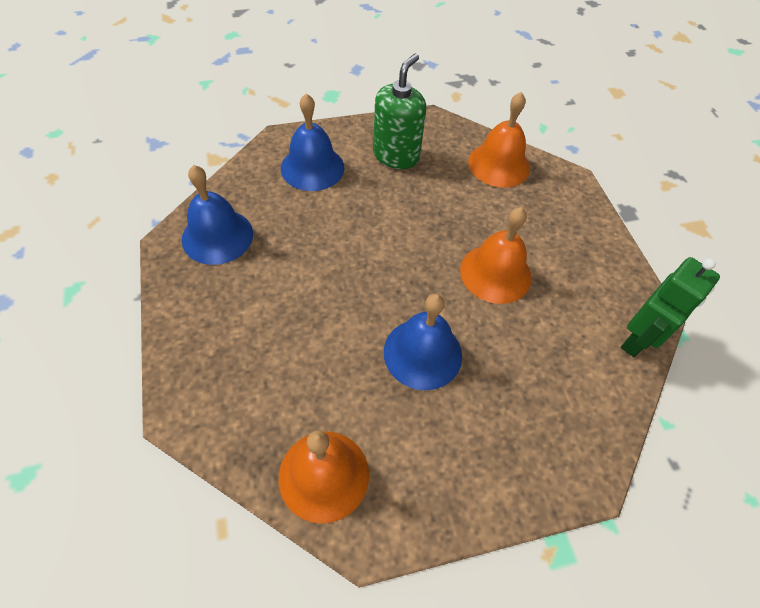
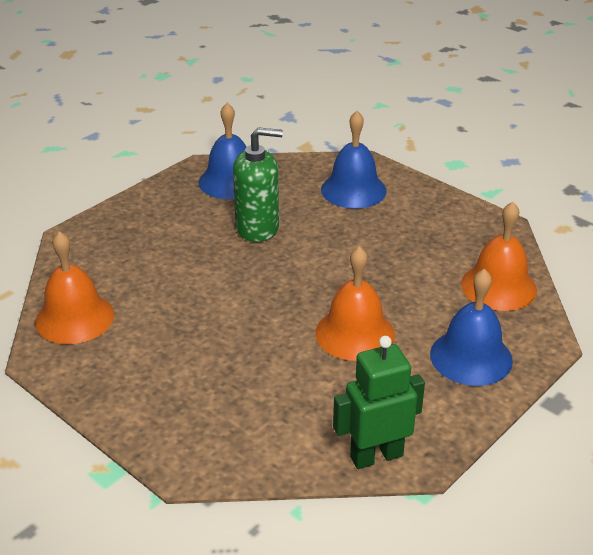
camera: 60 degrees right, 20 degrees down
green soap dispenser [373,54,426,169] -> green soap dispenser moved to [233,127,283,242]
blue bell [384,294,462,390] -> blue bell moved to [430,269,513,386]
green robot [621,257,720,357] -> green robot turned 150 degrees clockwise [333,336,425,469]

